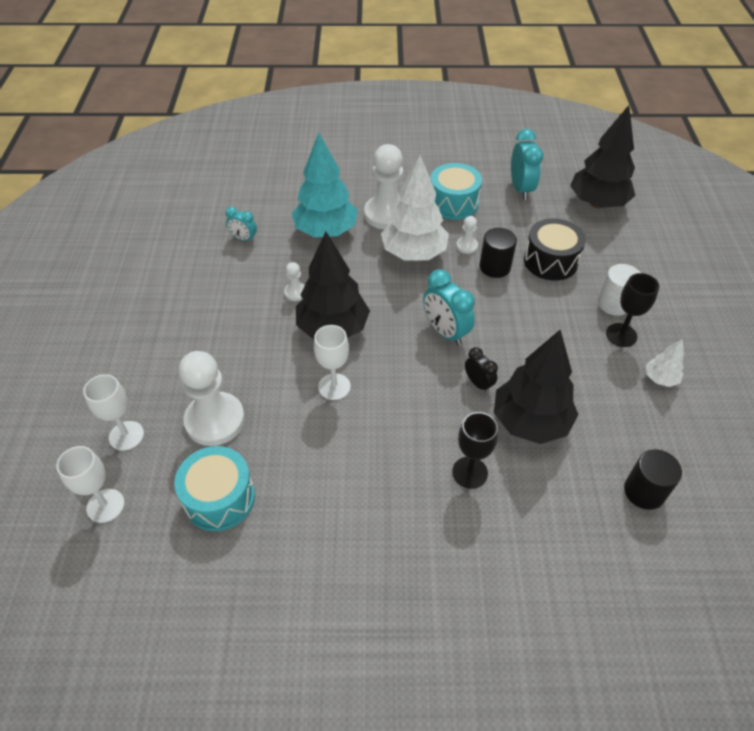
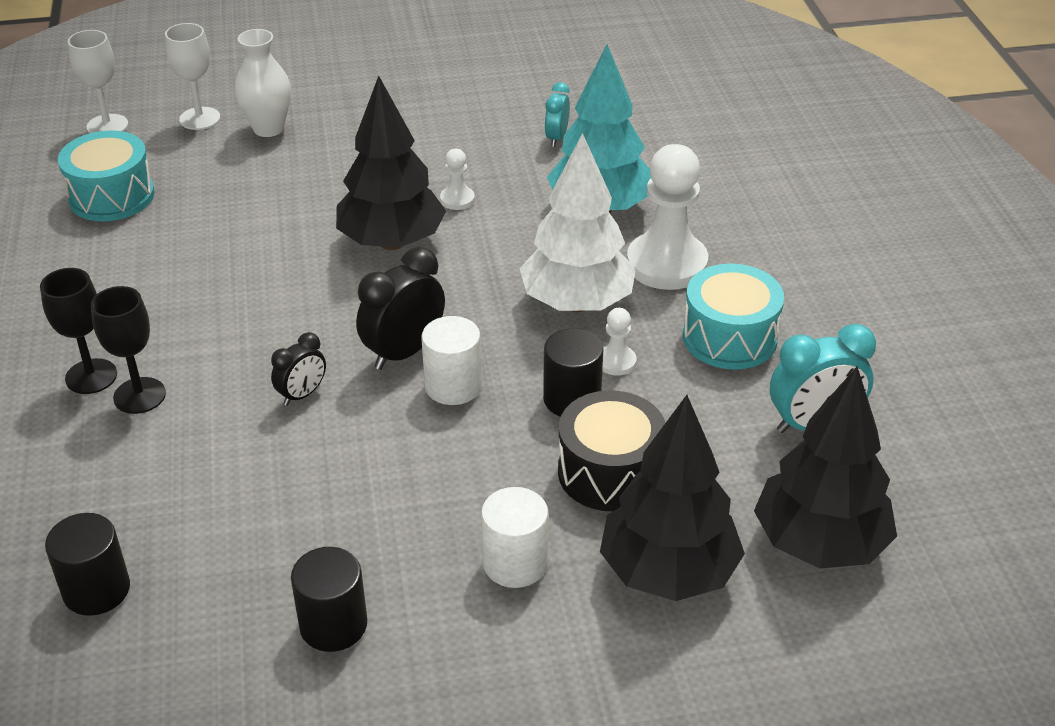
camera: 80 degrees right, 10 degrees down
white pawn [179,351,245,446] -> none
white goblet [314,325,351,400] -> none
turquoise clock [423,269,475,346] -> black clock [356,247,445,370]
black tree [494,330,578,444] -> black tree moved to [600,395,745,601]
black goblet [606,273,659,347] -> black goblet moved to [40,268,117,394]
white tree [646,338,684,387] -> black cylinder [291,547,367,652]
none -> white vase [235,29,291,137]
none -> white cylinder [421,316,482,405]

